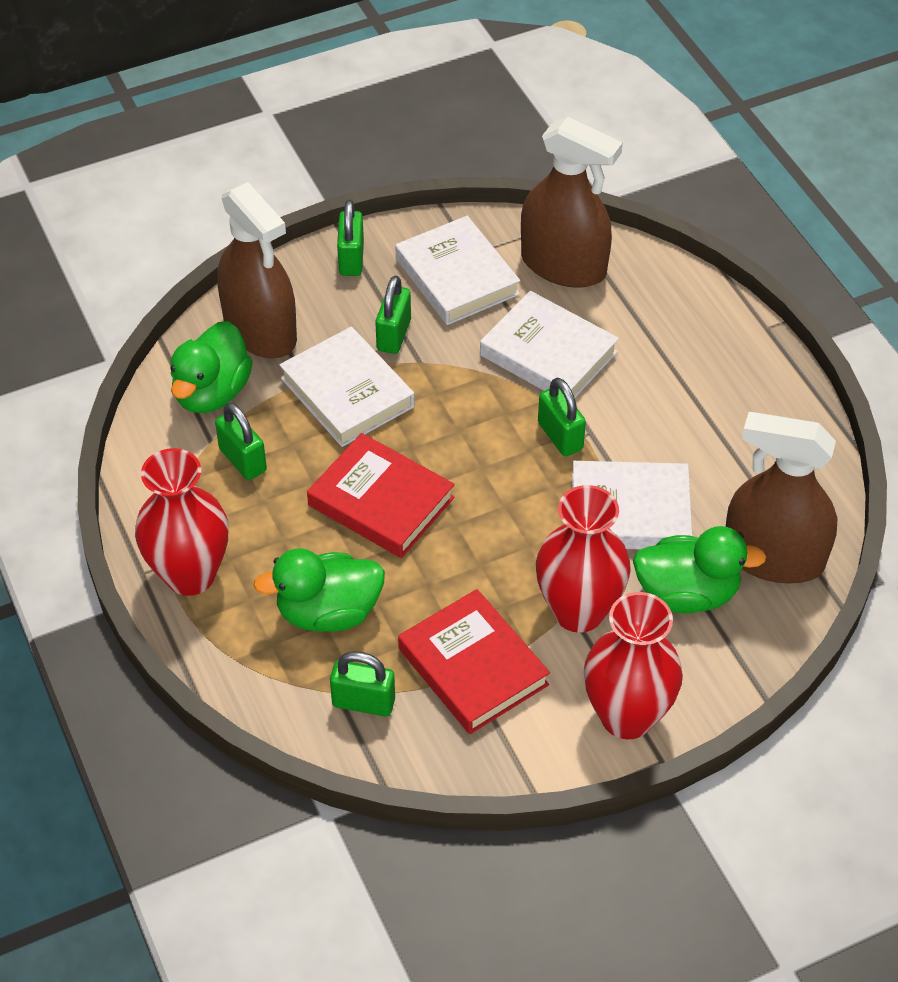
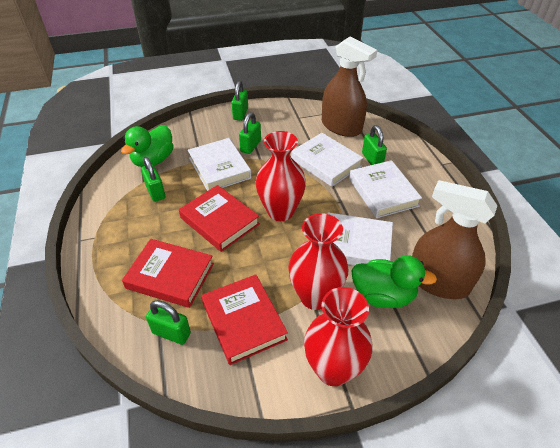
camera: 10 degrees right, 5 degrees down
red vase [135,448,228,596] -> red vase moved to [256,131,306,221]
brown spray bottle [217,182,297,358] -> none
green duck [253,548,385,632] -> red book [122,239,214,308]
white book [395,216,520,325] -> white book moved to [349,160,422,218]
green padlock [538,378,586,456] -> green padlock moved to [362,125,387,165]

